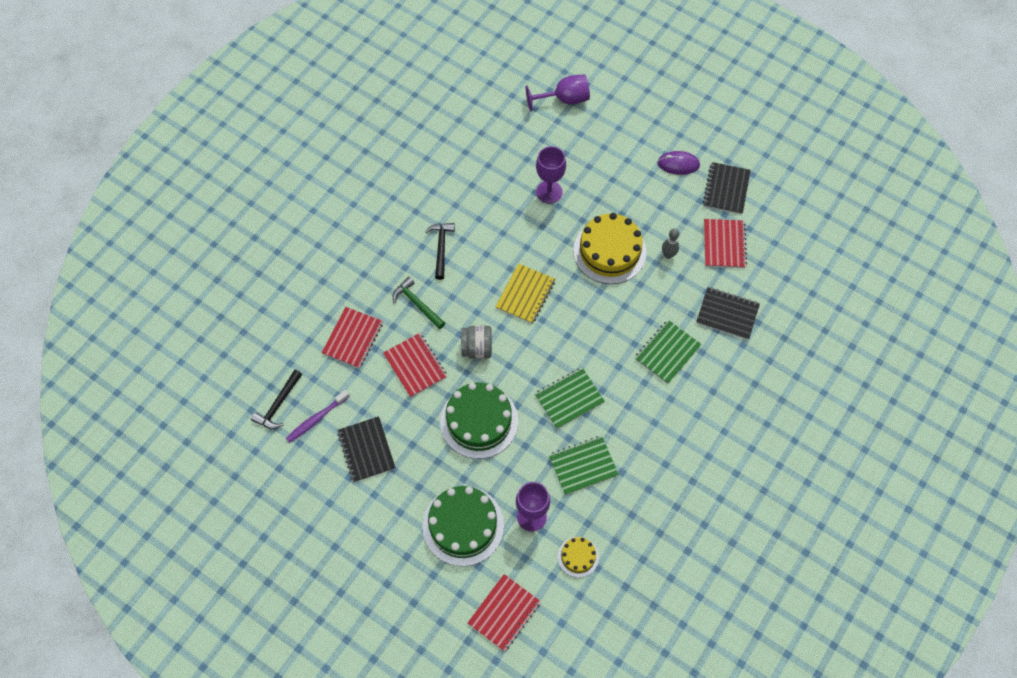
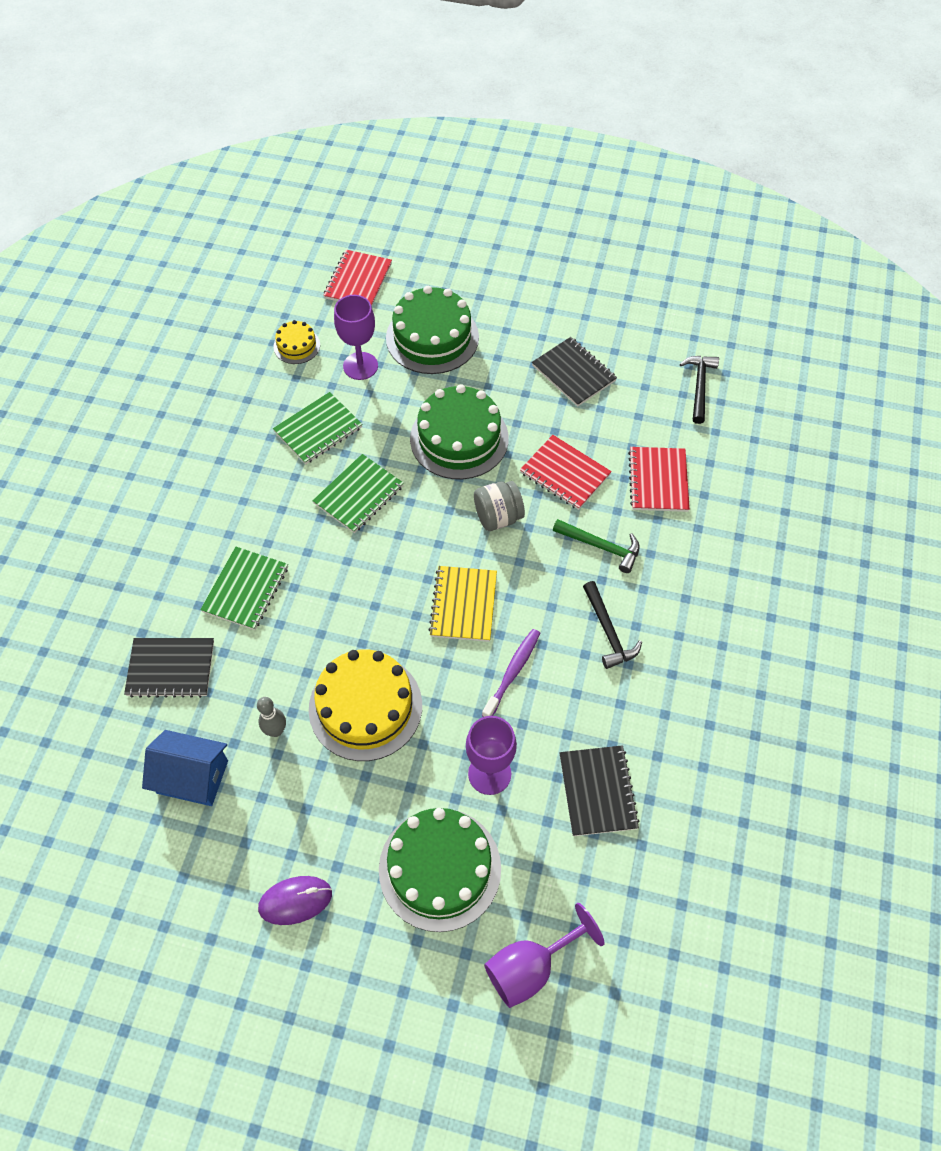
camera: 160 degrees right, 5 degrees down
purple toothbrush [286,390,350,443] -> purple toothbrush moved to [482,629,540,717]
black notebook [703,162,751,214] -> black notebook moved to [559,745,640,836]
red notebook [704,219,747,268] -> blue house [142,730,228,806]
none -> green cake [379,808,501,932]

